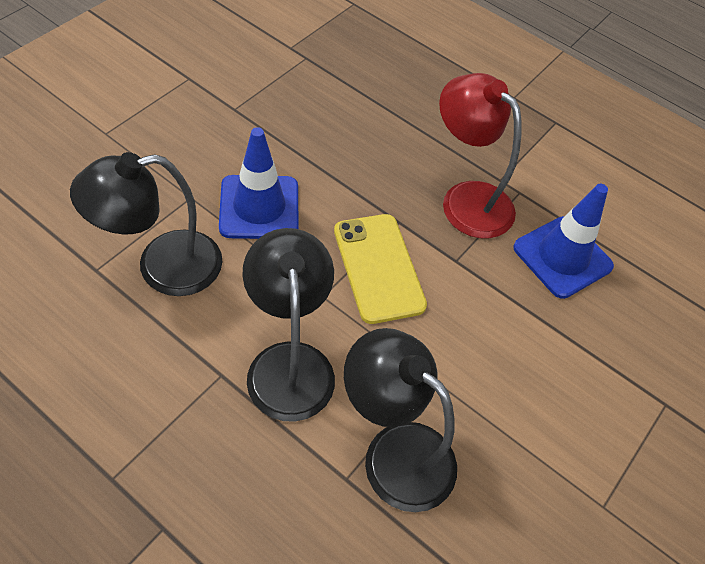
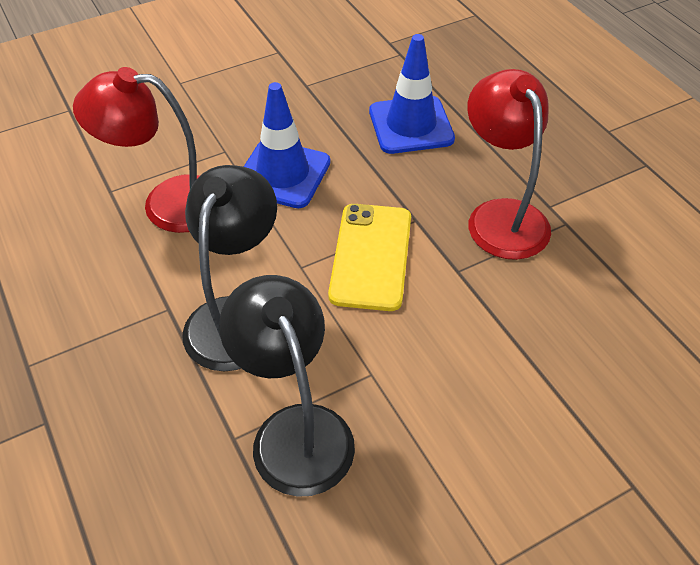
camera: 30 degrees right, 5 degrees down
black lamp [70,152,223,296] -> red lamp [73,67,200,233]
blue traffic cone [513,184,614,299] -> blue traffic cone moved to [369,34,455,154]

